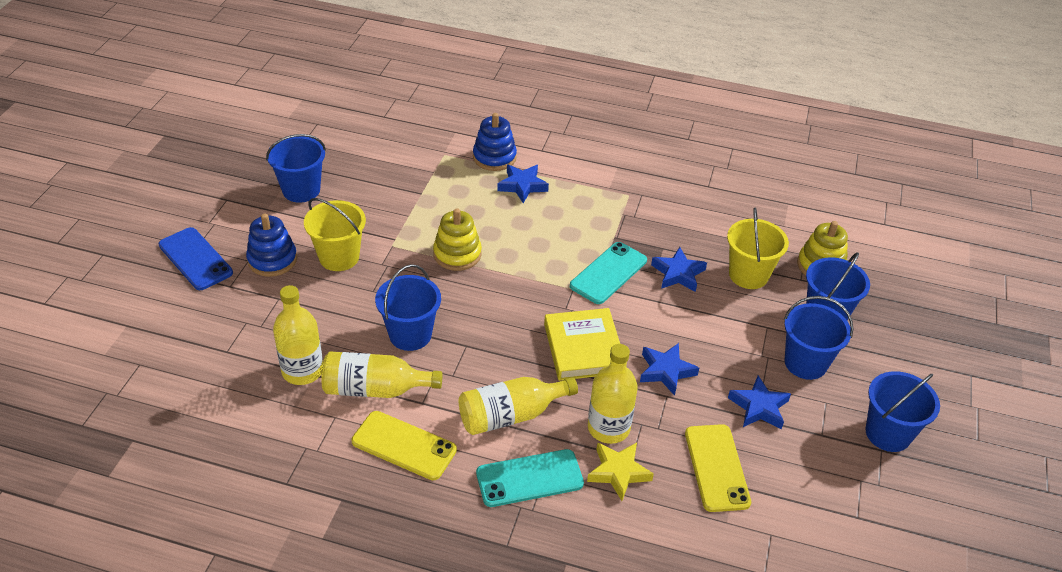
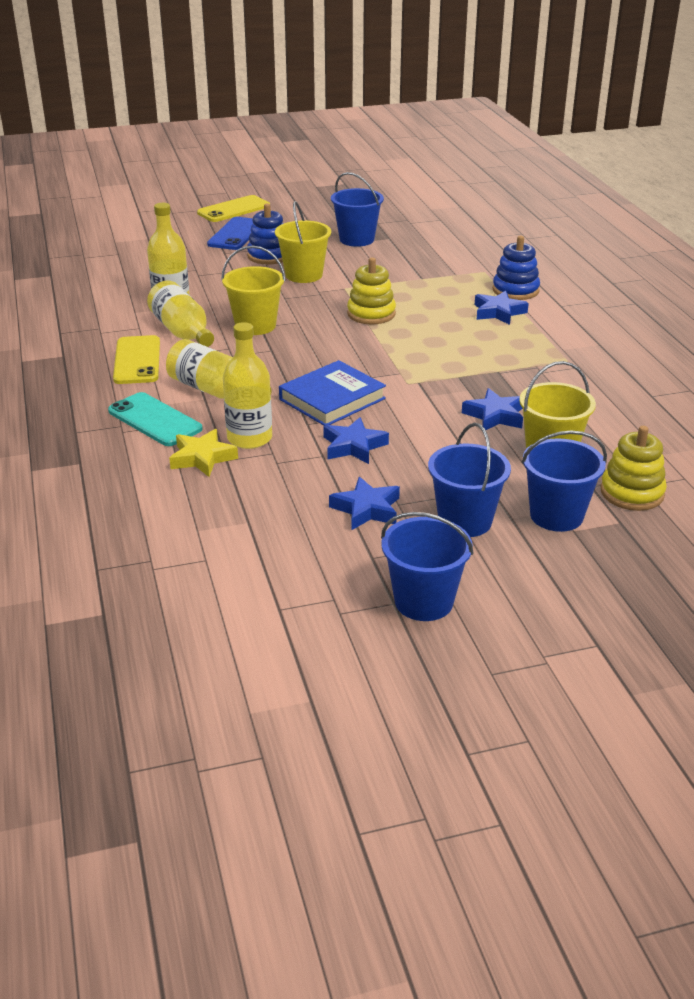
camera: 60 degrees right, 10 degrees down
blue bucket [375,264,441,351] -> yellow bucket [221,246,285,335]
yellow book [544,308,620,381] -> blue book [279,360,386,426]
turquoise phone [570,242,647,304] -> none
yellow phone [685,424,751,512] -> yellow phone moved to [197,195,270,222]

